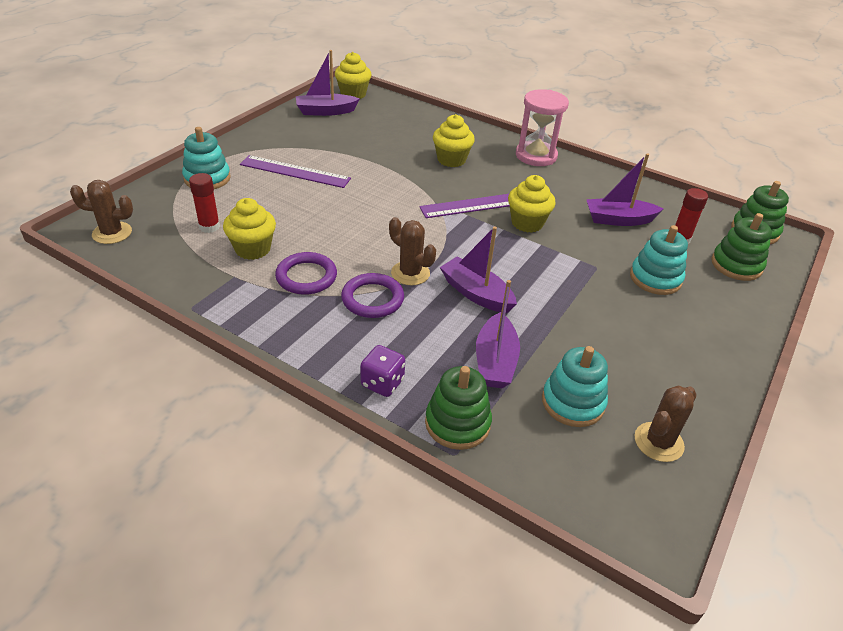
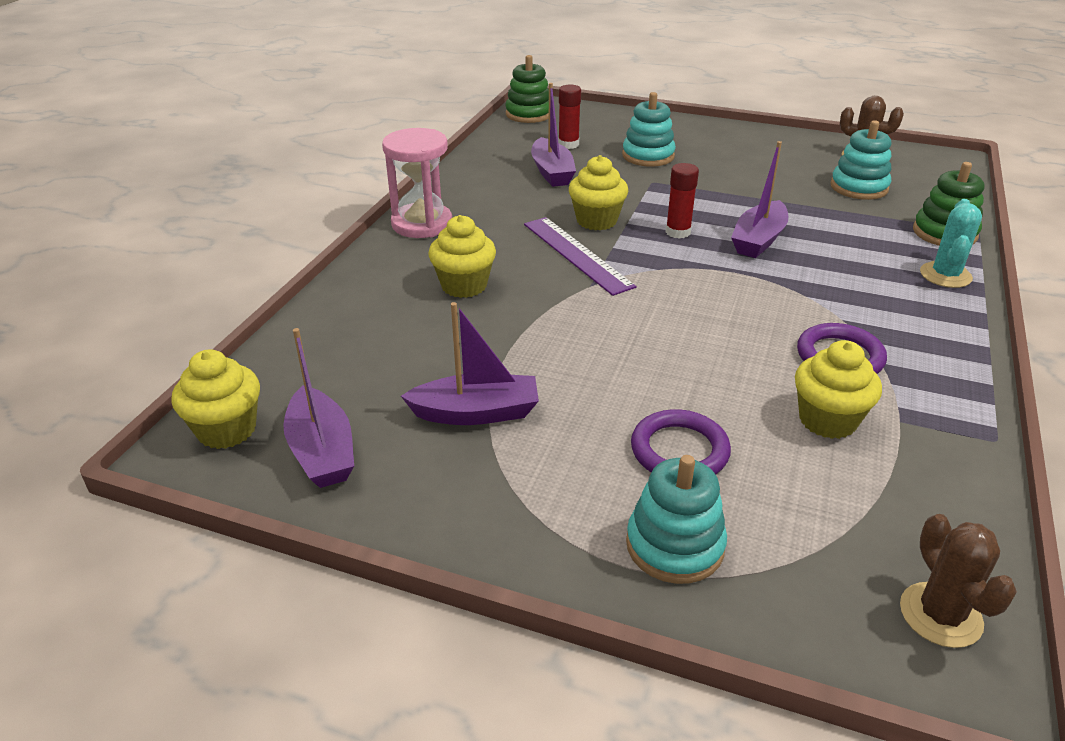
camera: 100 degrees left, 5 degrees down
red glue stick [189,173,220,233] -> red glue stick moved to [666,163,699,239]
purple ruler [240,155,351,188] -> none
purple ring [341,273,404,318] -> purple ring moved to [631,409,731,474]
purple dice [360,345,405,397] -> turquoise cactus [920,199,982,288]
brown cactus [389,217,436,285] -> none
purple boat [476,280,520,389] -> purple boat moved to [401,302,539,425]
green stacking toy [711,213,772,281] -> none

